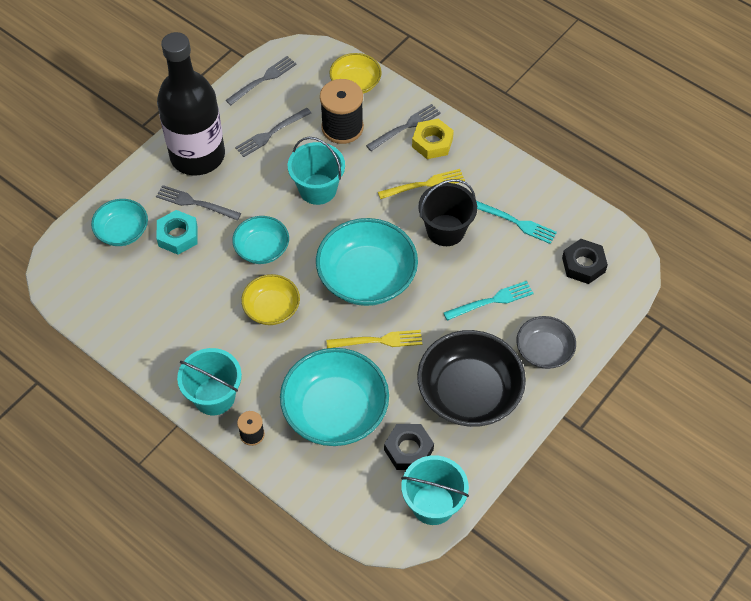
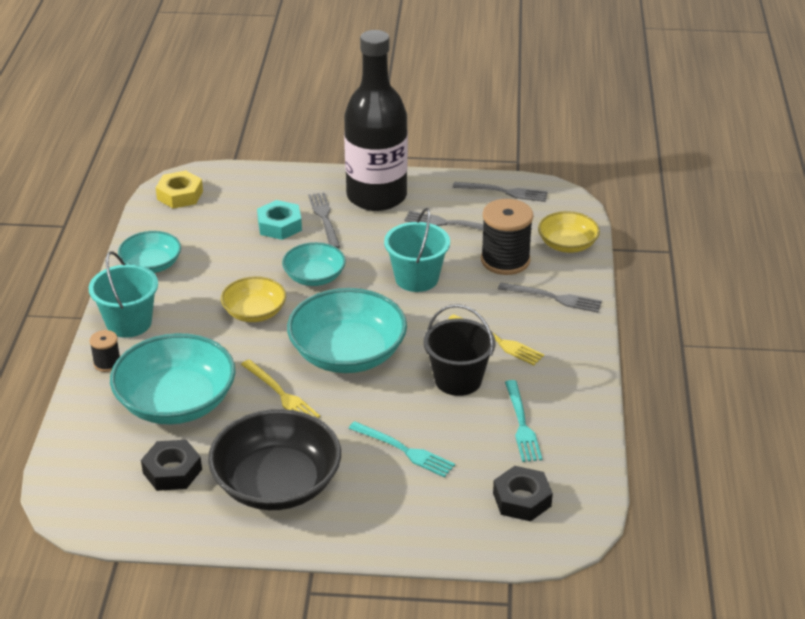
camera: 55 degrees right, 20 degrees down
turquoise bowl [91,199,148,246] -> turquoise bowl moved to [118,231,181,273]
turquoise bucket [401,455,469,525] -> none
yellow nut [412,119,454,159] -> yellow nut moved to [156,171,203,208]
grey bowl [516,316,576,369] -> none

